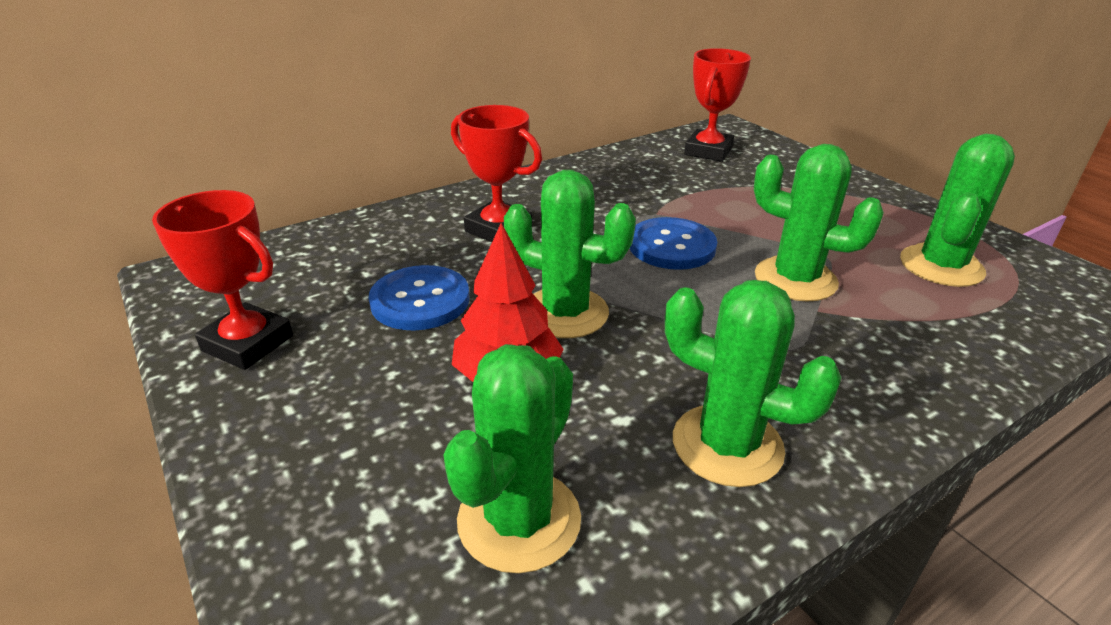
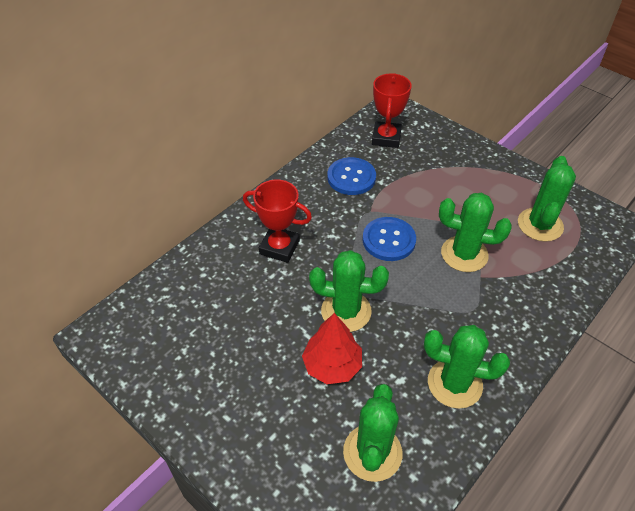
camera: 15 degrees left, 15 degrees up
red trophy [152,190,293,370] -> none
blue button [369,265,470,330] -> blue button moved to [327,157,376,195]

